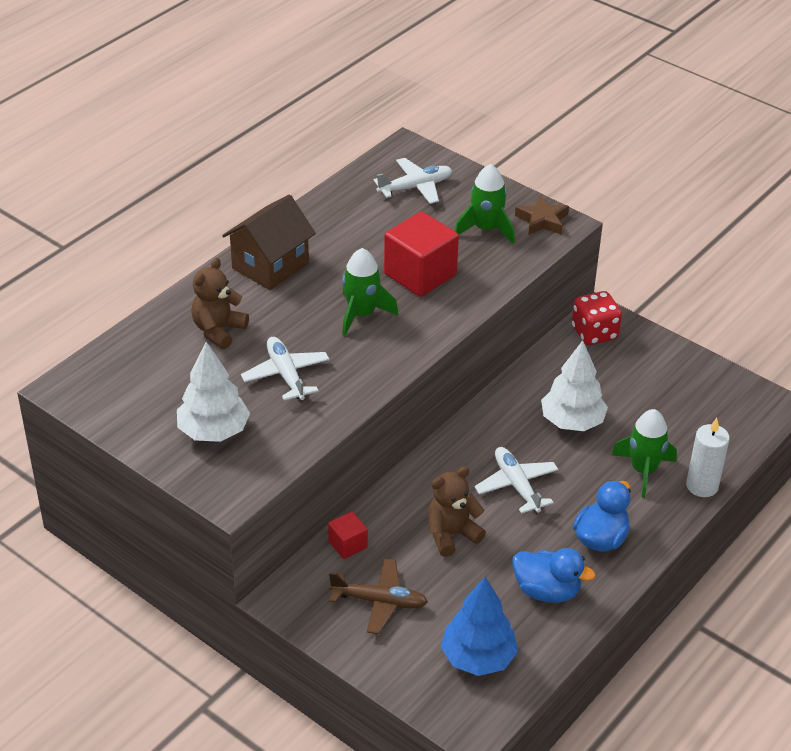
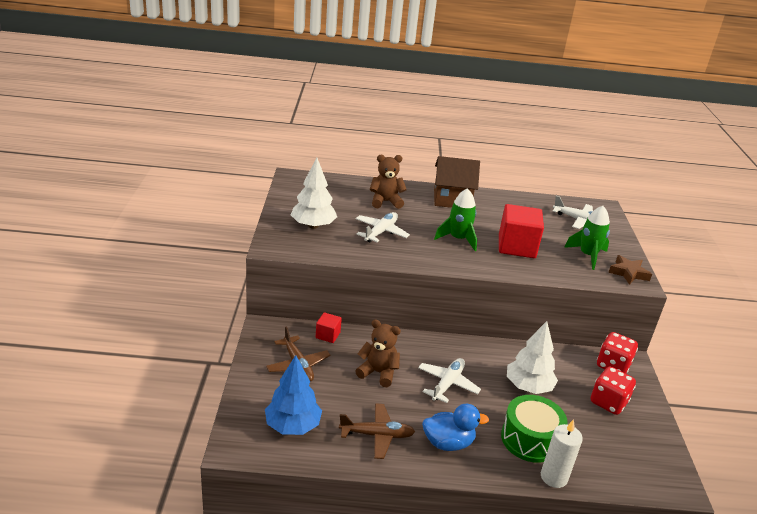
camera: 50 degrees right, 10 degrees down
blue duck [512,548,596,603] -> brown plane [339,403,415,459]
green rocket [612,409,677,498] -> green drum [501,395,568,463]
none -> red dice [591,367,636,415]

